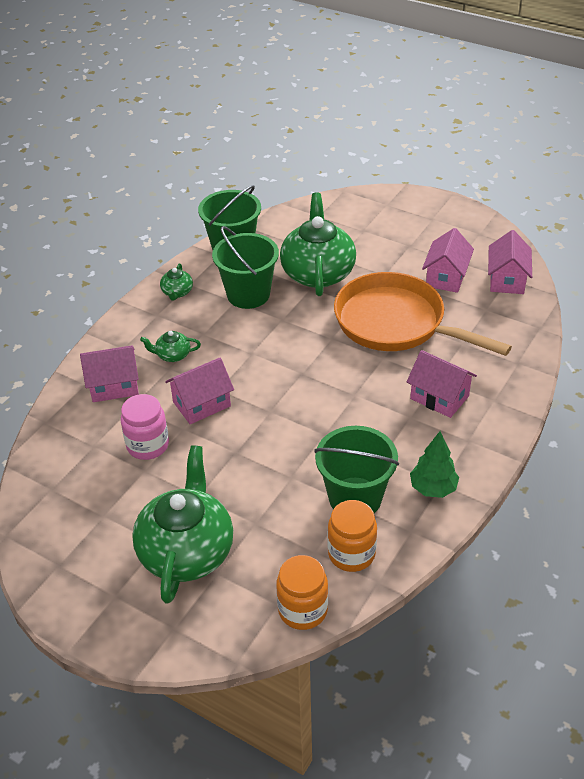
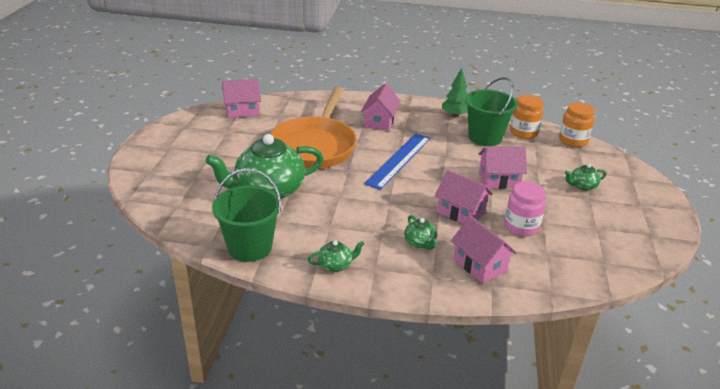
camera: 115 degrees left, 10 degrees down
green teapot [132,445,233,604] -> green teapot [565,164,606,191], size x0.43
green bucket [212,226,279,309] -> none
pink house [422,228,474,293] -> pink house moved to [479,147,527,189]
none -> blue ruler [364,133,431,190]

